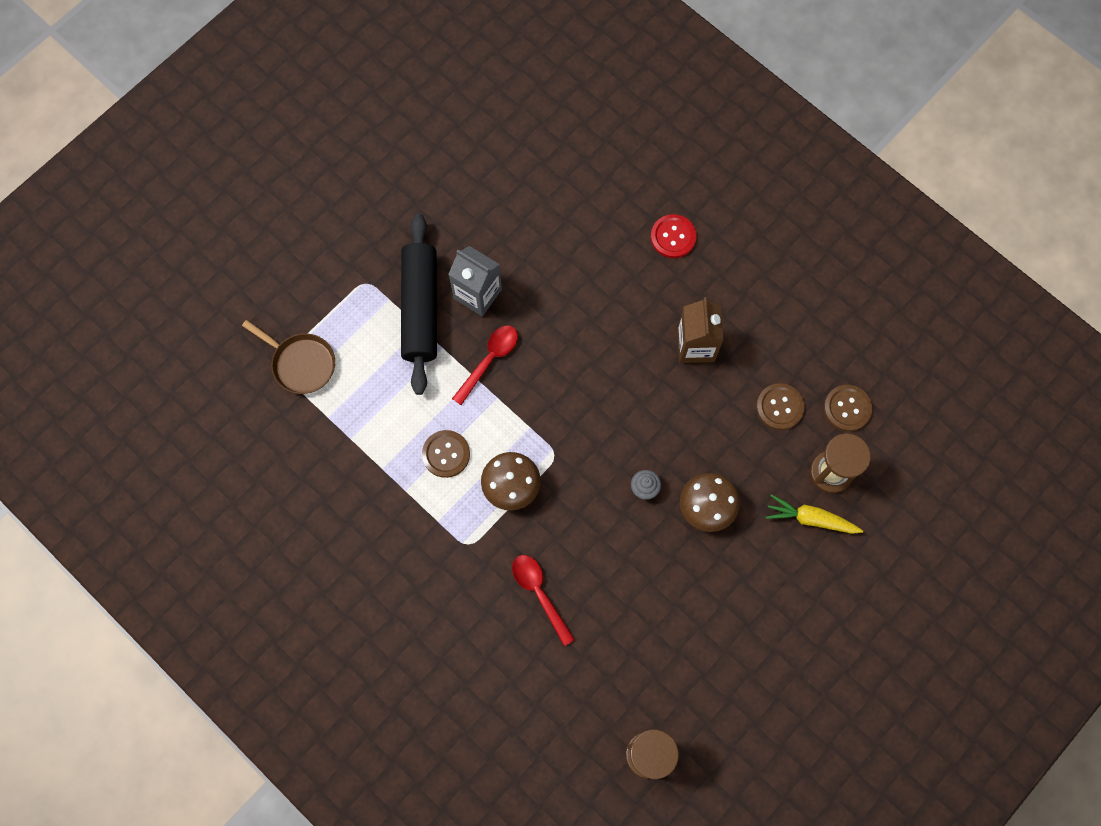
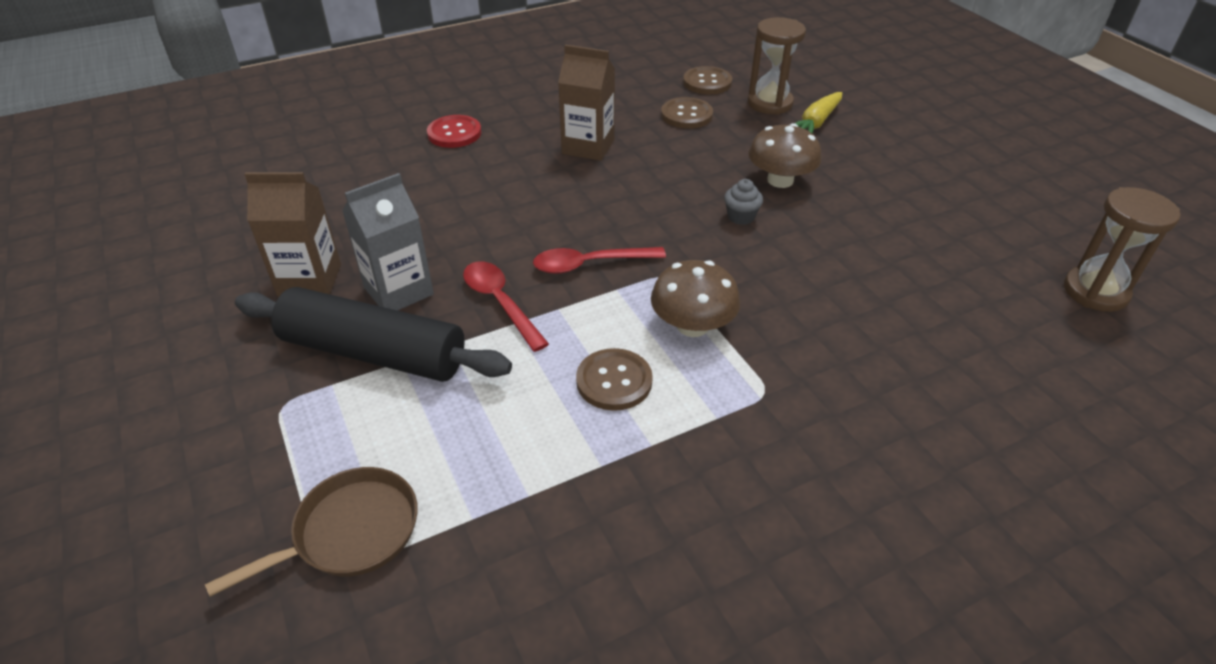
camera: 70 degrees left, 30 degrees down
red spoon [512,555,575,646] -> red spoon moved to [533,247,666,274]
none -> brown carton [244,172,341,297]

